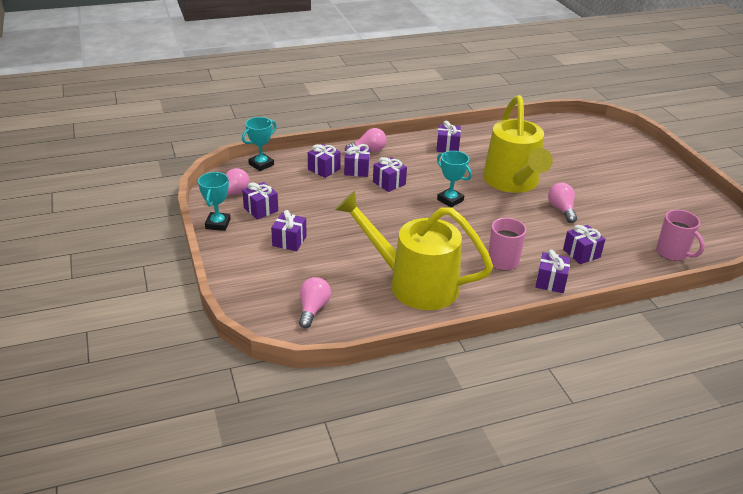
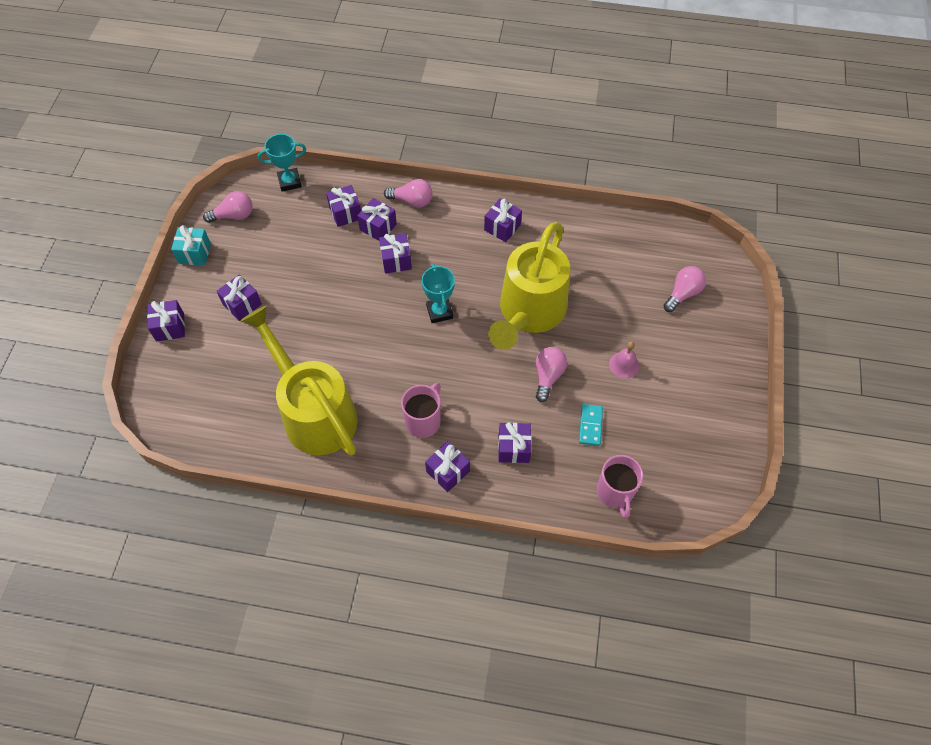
camera: 30 degrees right, 25 degrees up
turquoise trophy [198,172,231,231] -> turquoise gift [171,225,211,265]
purple gift [242,182,278,220] -> purple gift moved to [147,300,185,342]
pink light bulb [299,277,331,328] -> pink light bulb moved to [663,266,706,312]
none -> turquoise domino [579,404,603,446]
none -> pink bell [609,341,639,378]

